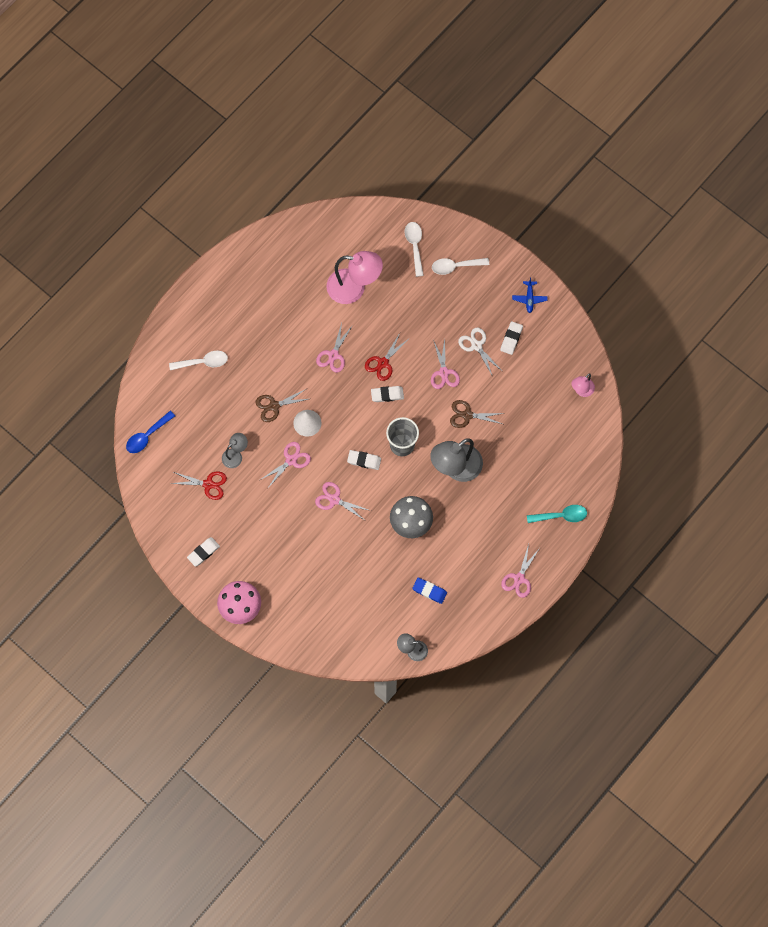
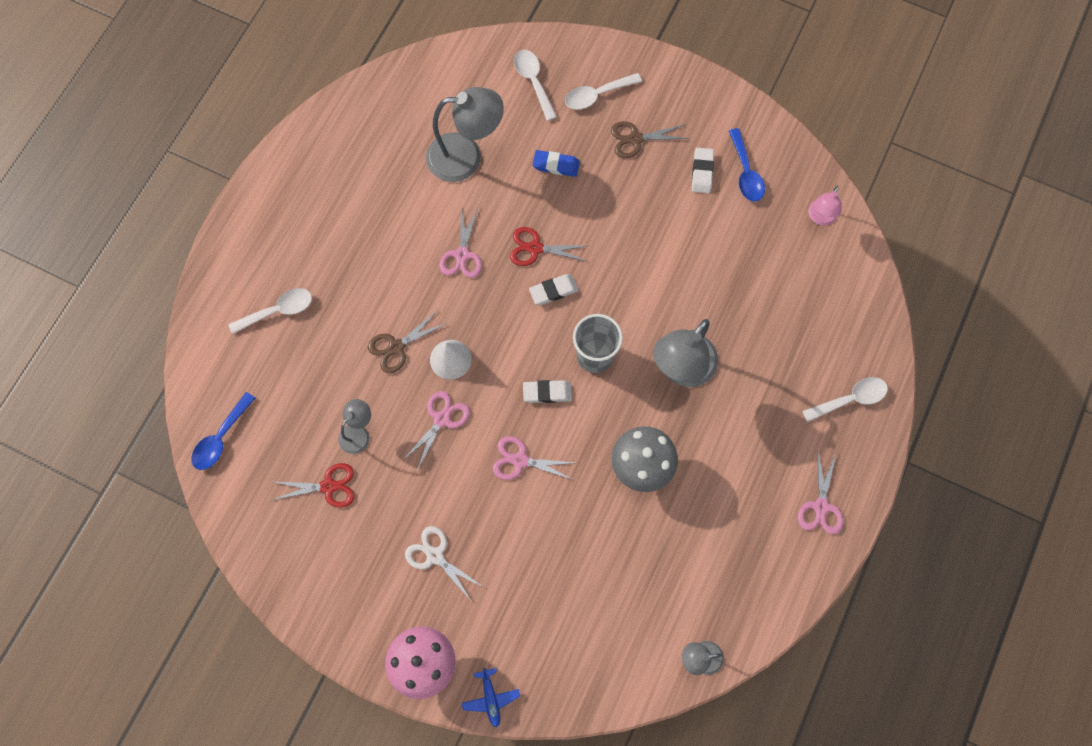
camera: 15 degrees left, 0 degrees up
white eraser [187,537,220,567] -> none
pink lamp [326,251,383,304] -> grey lamp [426,87,504,182]
red scissors [365,333,410,381] -> red scissors turned 75 degrees clockwise [510,227,587,266]
blue eraser [412,578,447,604] -> blue eraser moved to [533,150,580,177]
pink scissors [431,339,460,389] -> none
brown scissors [450,400,505,428] -> brown scissors moved to [611,121,689,158]
white scissors [458,327,502,377] -> white scissors moved to [405,526,485,599]
blue plane [512,277,548,313] -> blue plane moved to [462,668,520,728]
turquoise spoon [527,505,587,523] -> white spoon [802,377,888,422]
none -> blue spoon [729,128,765,201]

